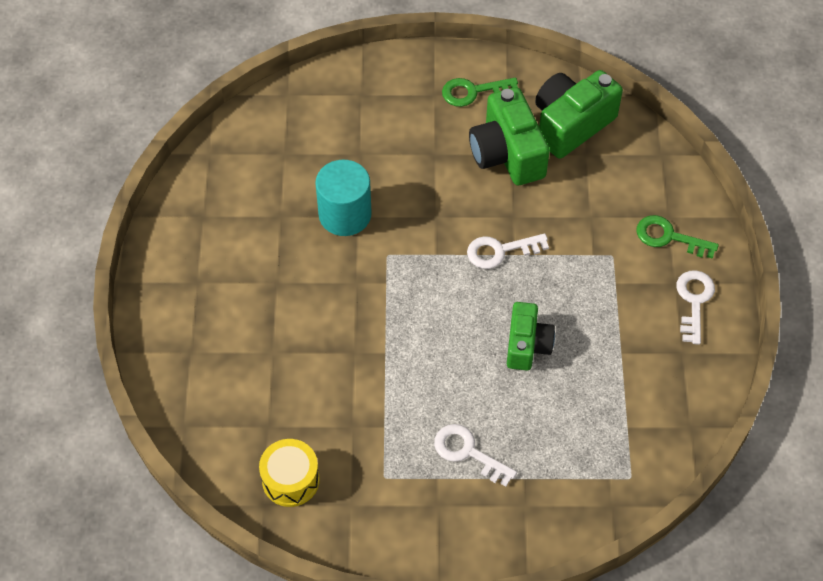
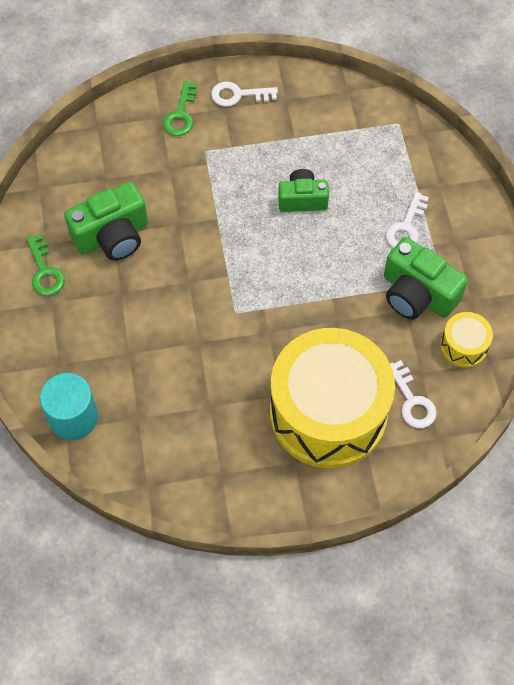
camera: 100 degrees left, 5 degrees up
turquoise cylinder [315,160,372,236] -> turquoise cylinder moved to [40,373,98,440]
white key [467,233,549,269] -> white key moved to [390,360,437,428]
green camera [535,70,623,159] -> green camera moved to [384,237,468,319]
none -> yellow drum [270,328,395,468]

